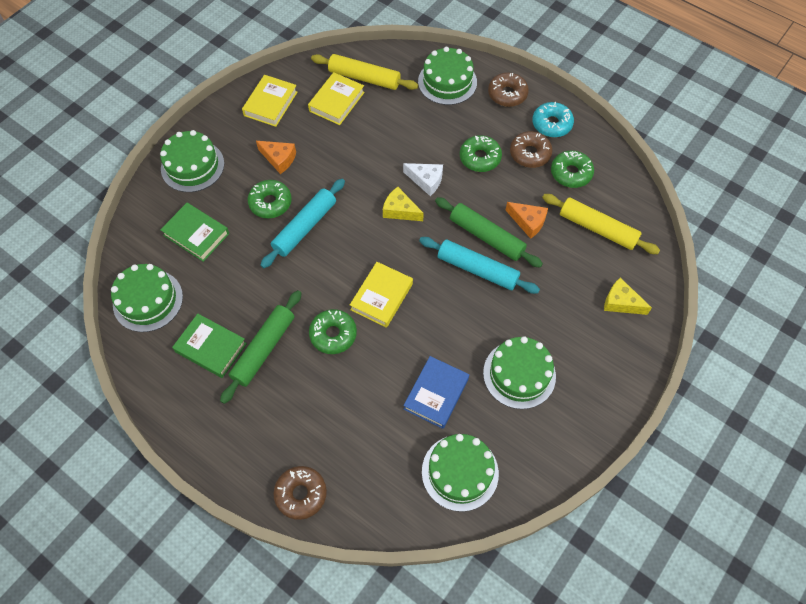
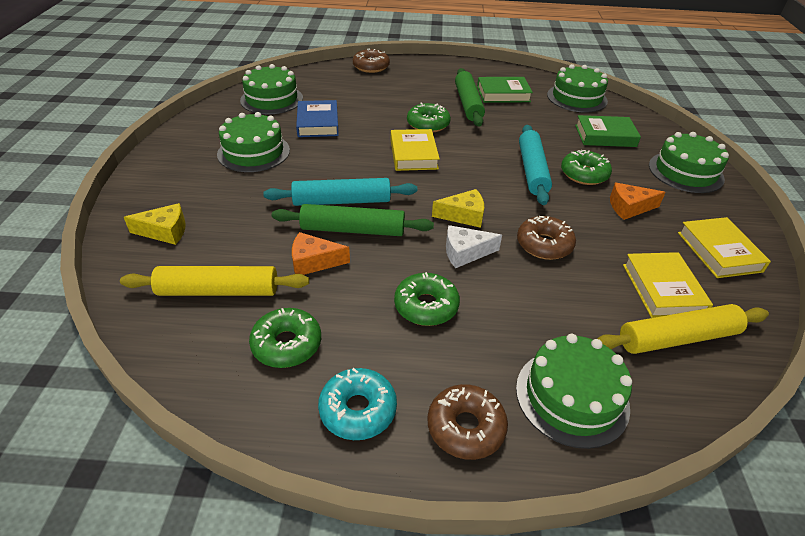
camera: 145 degrees right, 20 degrees down
brown donut [510,131,553,168] -> brown donut moved to [517,216,576,260]

